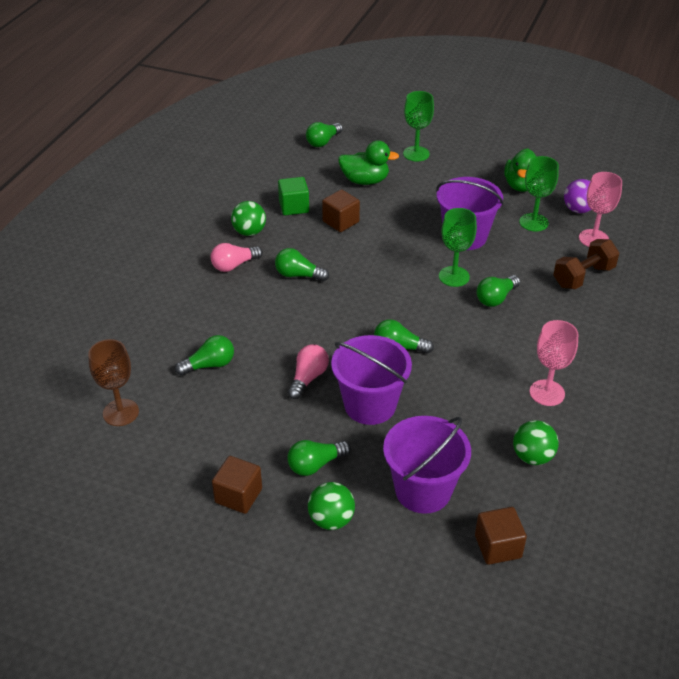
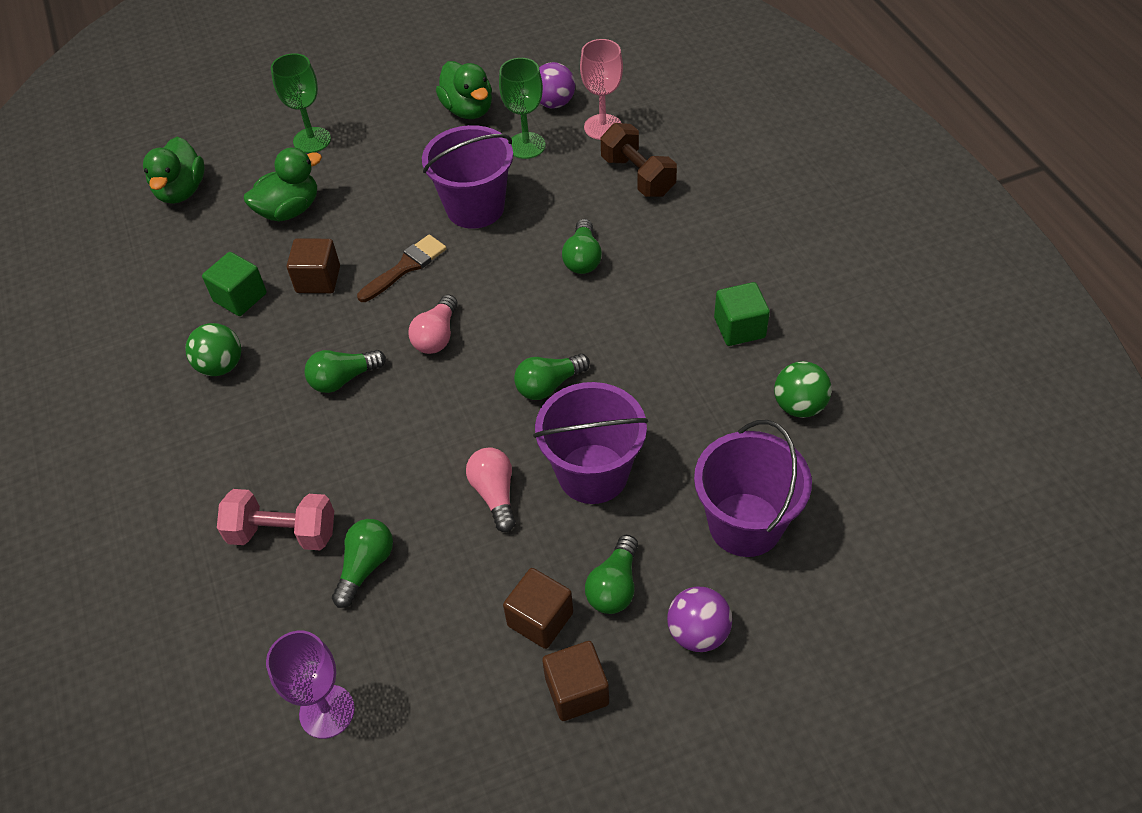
camera: 40 degrees left, 10 degrees up
brown goblet [88,339,139,426] -> purple goblet [266,631,355,739]
pink light bulb [211,243,263,272] -> pink light bulb moved to [408,295,458,354]
green light bulb [306,122,343,147] -> green duck [143,137,205,204]
green ball [308,482,355,530] -> purple ball [667,586,732,652]
green goblet [439,208,477,287] -> none
brown cube [475,507,527,565] -> brown cube moved to [503,568,573,649]
pink goblet [530,320,578,406] -> green cube [714,282,770,346]
brown dumbbell [553,239,619,289] -> brown dumbbell turned 45 degrees counterclockwise [601,123,677,197]
none -> pink dumbbell [217,489,334,550]
none -> brown brush [357,235,447,302]

